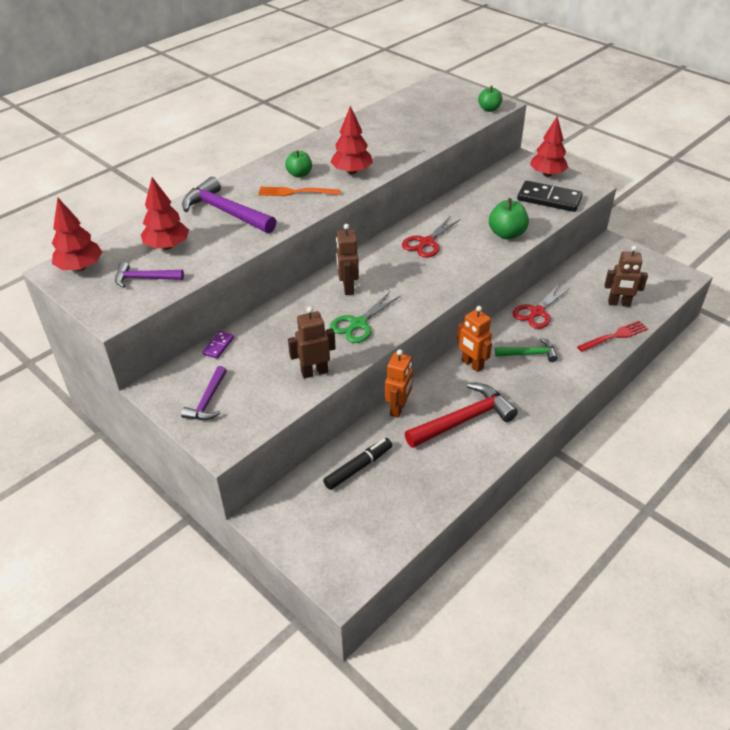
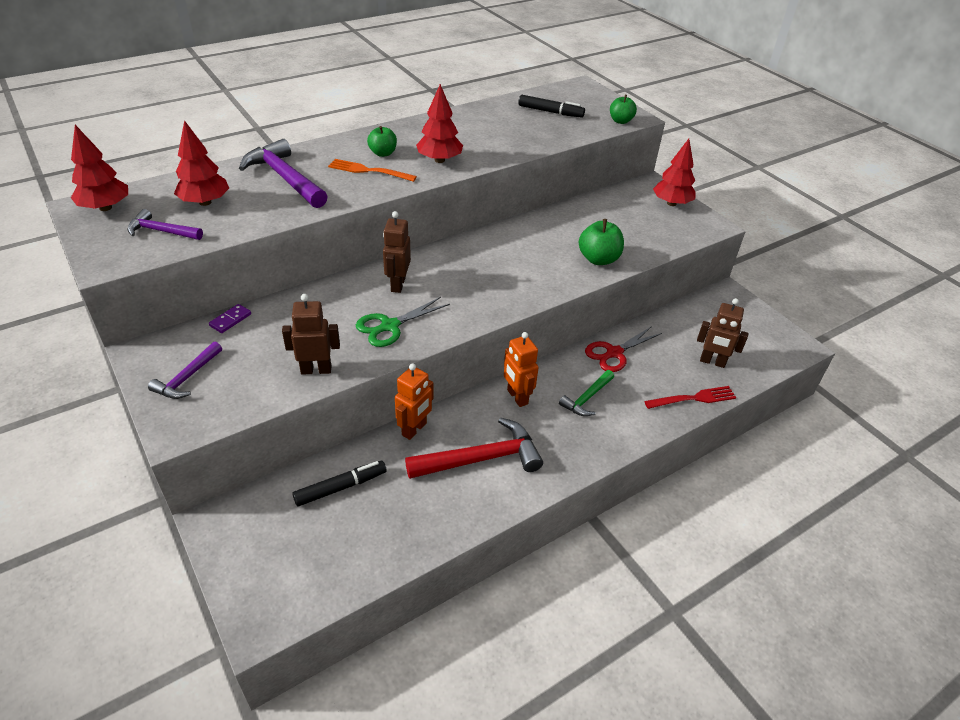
camera: 10 degrees right, 0 degrees up
red scissors [402,217,461,258] -> none
green hammer [495,338,558,362] -> green hammer turned 120 degrees clockwise [559,370,614,416]
black domino [517,181,583,212] -> none
none -> black marker [518,95,585,118]

